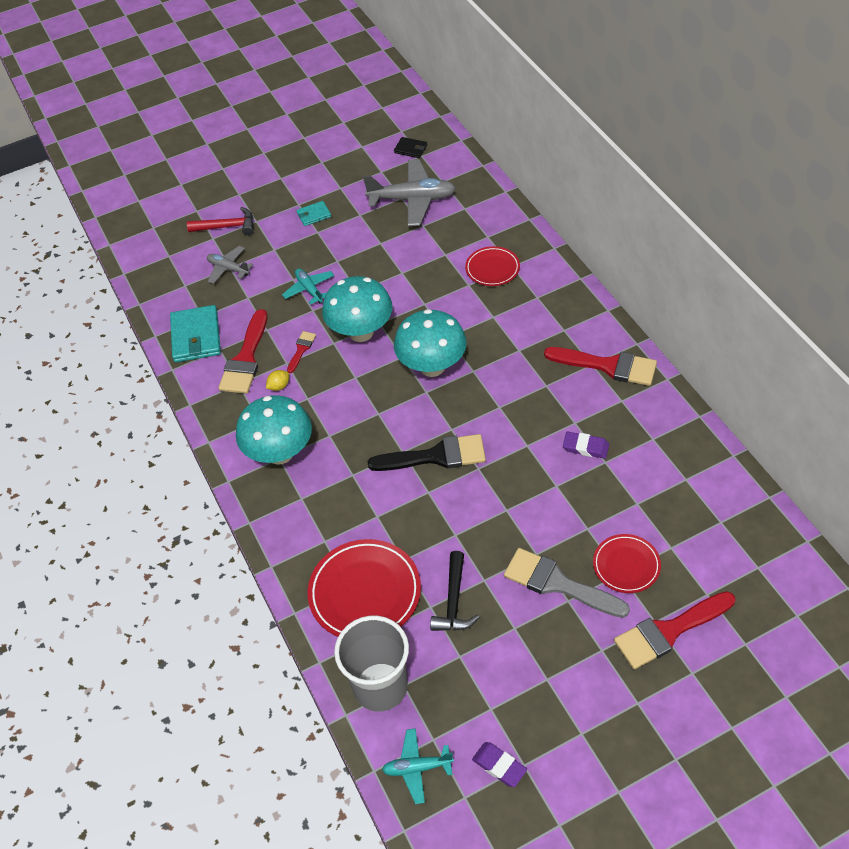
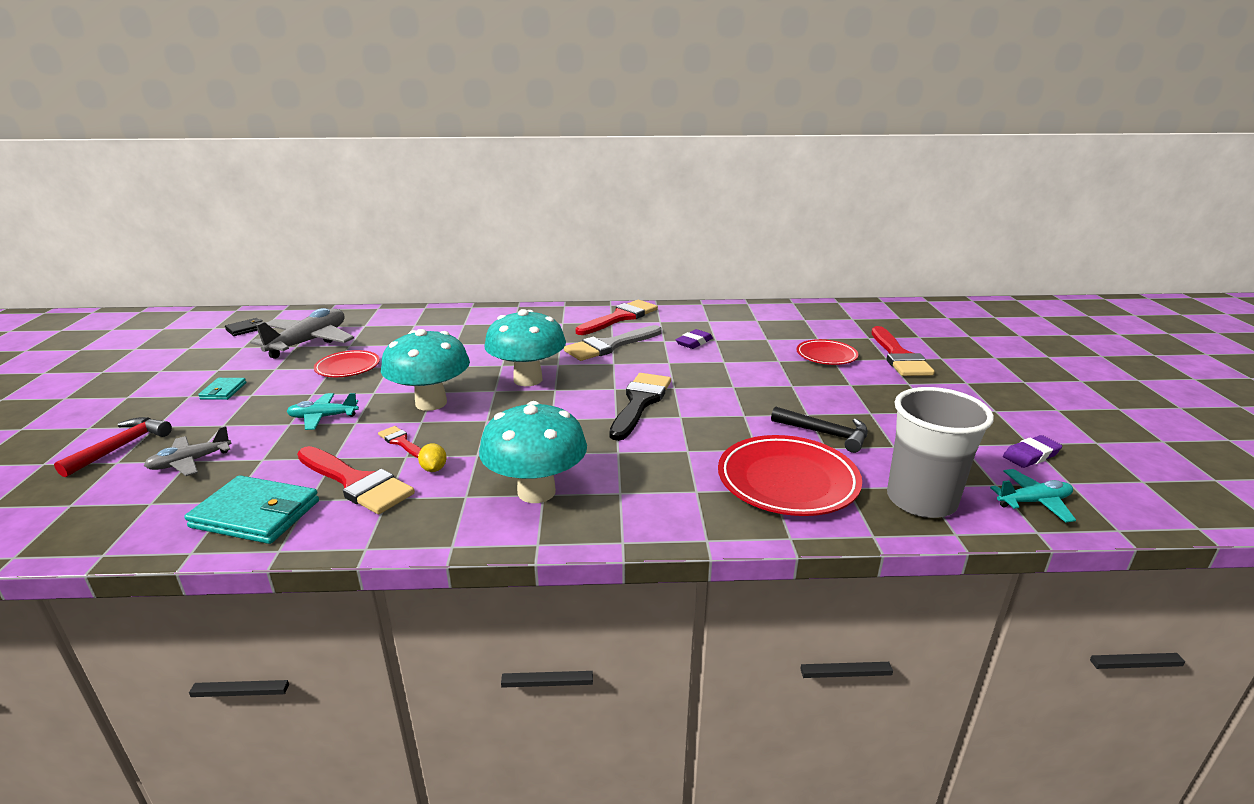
camera: 70 degrees left, 25 degrees down
turquoise plane [382,728,454,804] -> turquoise plane turned 120 degrees counterclockwise [990,469,1076,522]
red plate [465,246,520,286] -> red plate moved to [314,350,380,377]
grey brush [504,548,630,618] -> grey brush moved to [564,325,662,361]

